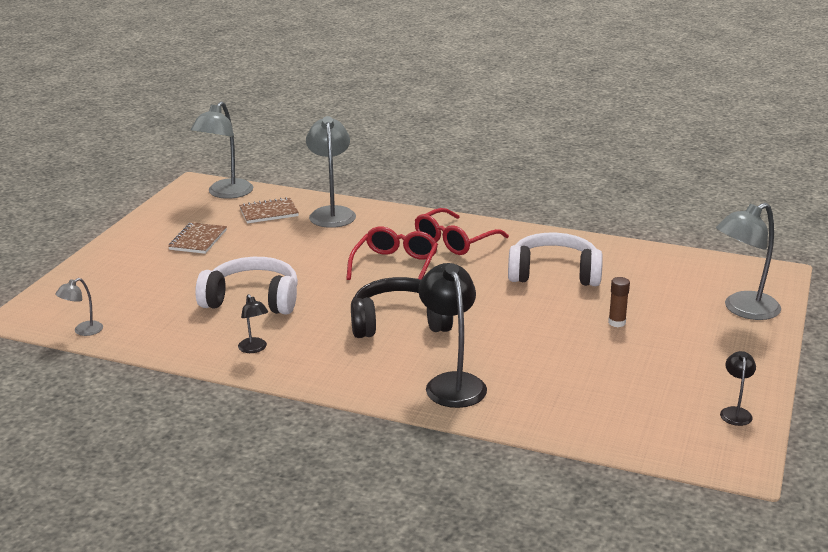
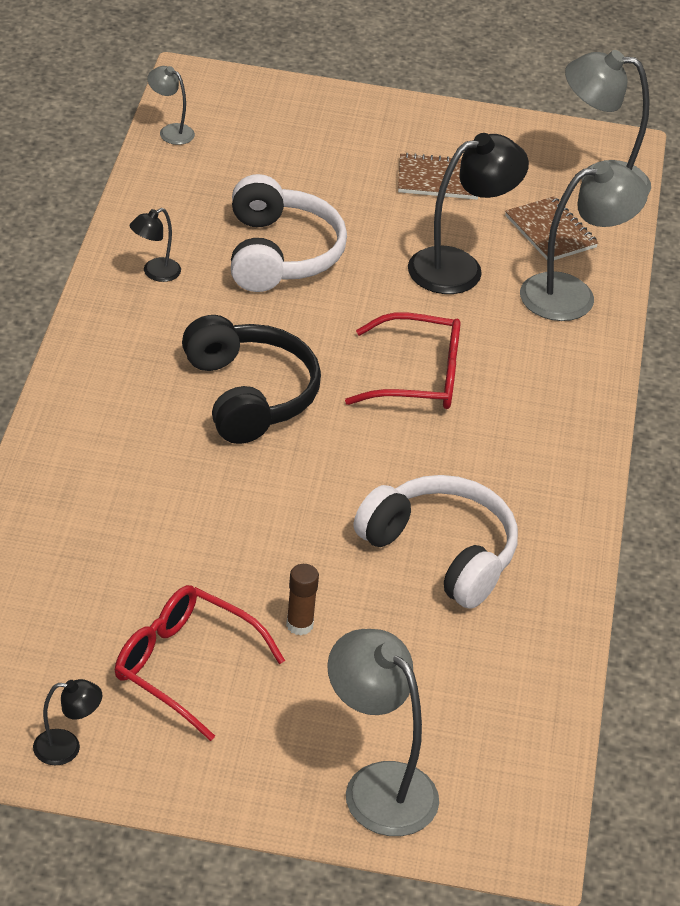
camera: 75 degrees right, 15 degrees up
red glasses [415,208,509,255] -> red glasses moved to [115,585,285,741]
black lamp [418,263,487,408] -> black lamp moved to [408,133,529,294]
white headphones [508,233,603,286] -> white headphones turned 45 degrees counterclockwise [354,475,518,608]

